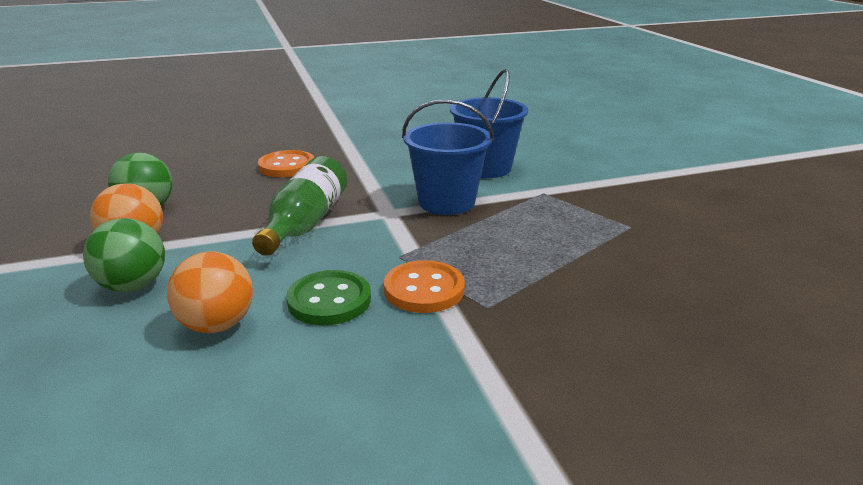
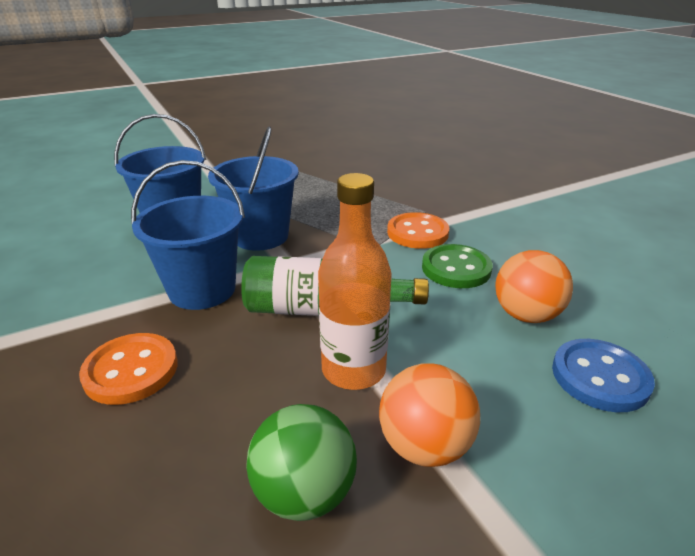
camera: 100 degrees left, 5 degrees up
green ball [83,218,165,292] -> none
none -> blue bucket [131,160,245,310]
none -> orange bottle [318,173,392,390]
none -> blue button [552,339,655,412]

